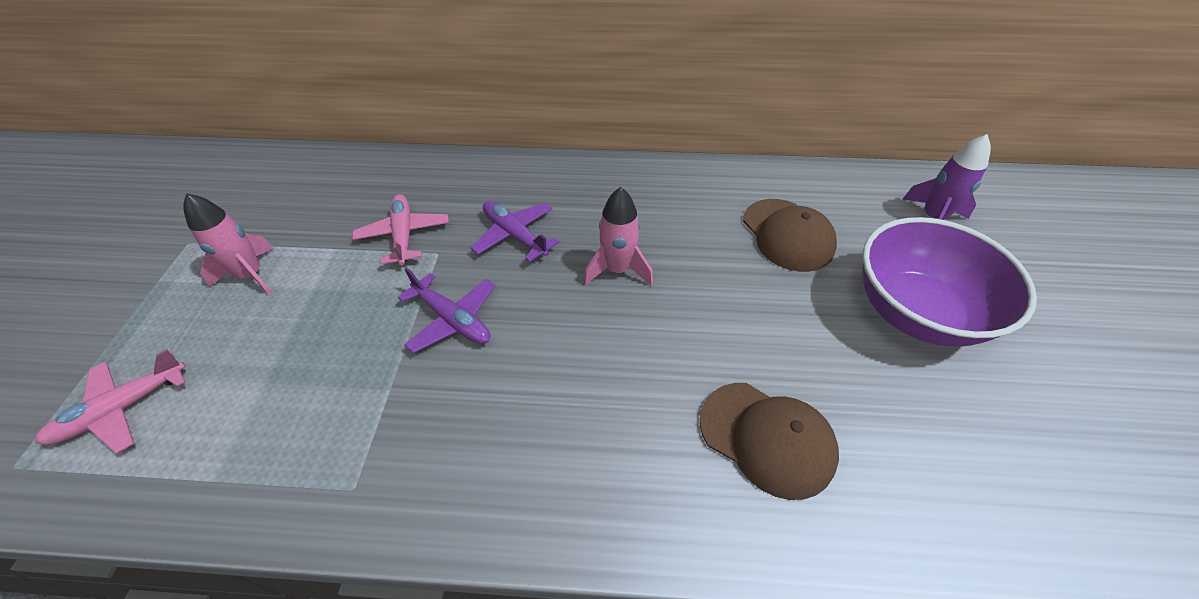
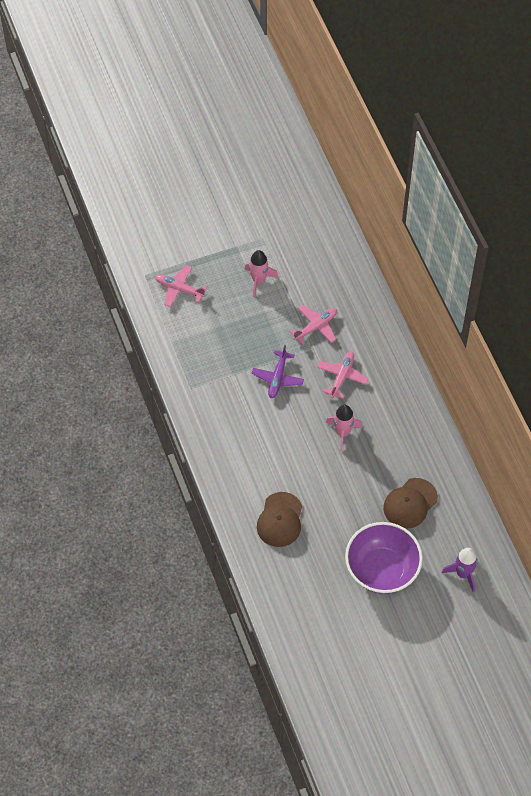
camera: 65 degrees right, 10 degrees up
purple plane [471,201,559,262] -> pink plane [317,351,368,399]

